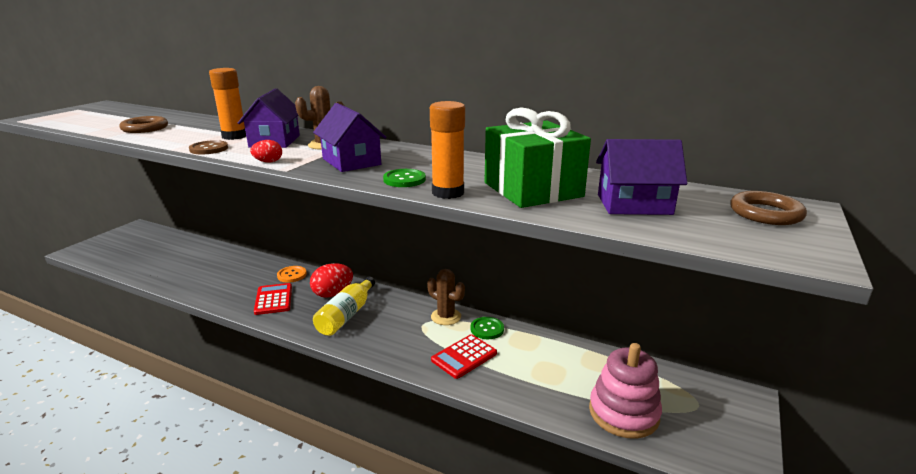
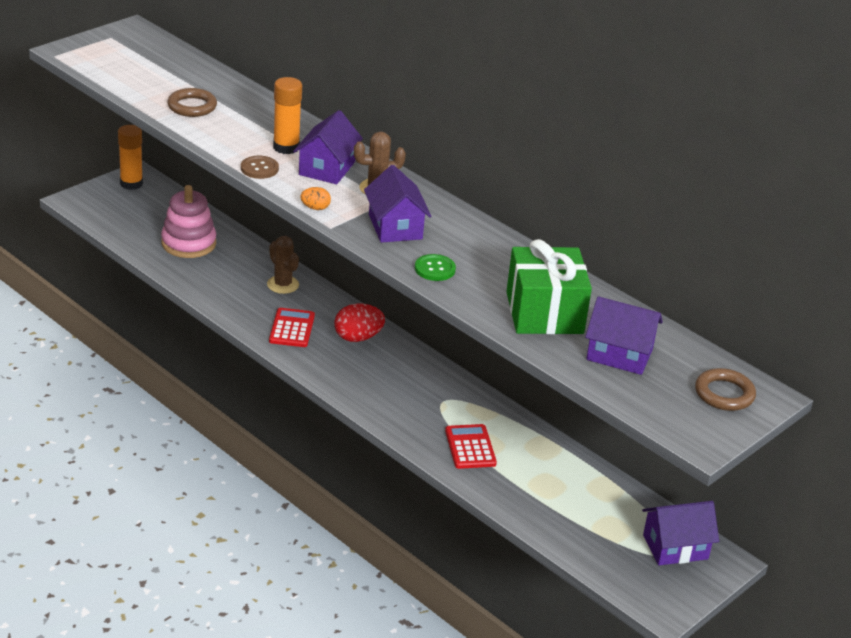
camera: 15 degrees right, 10 degrees up
red egg [250,140,282,163] -> orange egg [300,187,331,210]
orange button [277,266,307,283] -> none
yellow bottle [313,277,375,336] -> none
brown cactus [427,269,465,325] -> brown cactus moved to [267,236,299,294]
orange glue stick [430,101,465,199] -> orange glue stick moved to [118,125,143,190]
red calculator [431,334,497,379] -> red calculator turned 105 degrees clockwise [445,424,497,469]
green button [470,317,504,339] -> none
pink stacking toy [589,343,662,439] -> pink stacking toy moved to [161,185,216,258]
none -> purple house [642,501,719,565]

